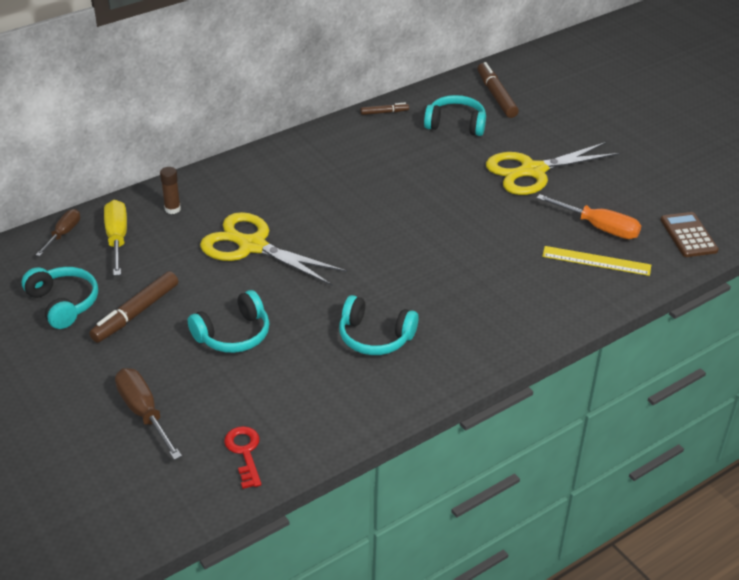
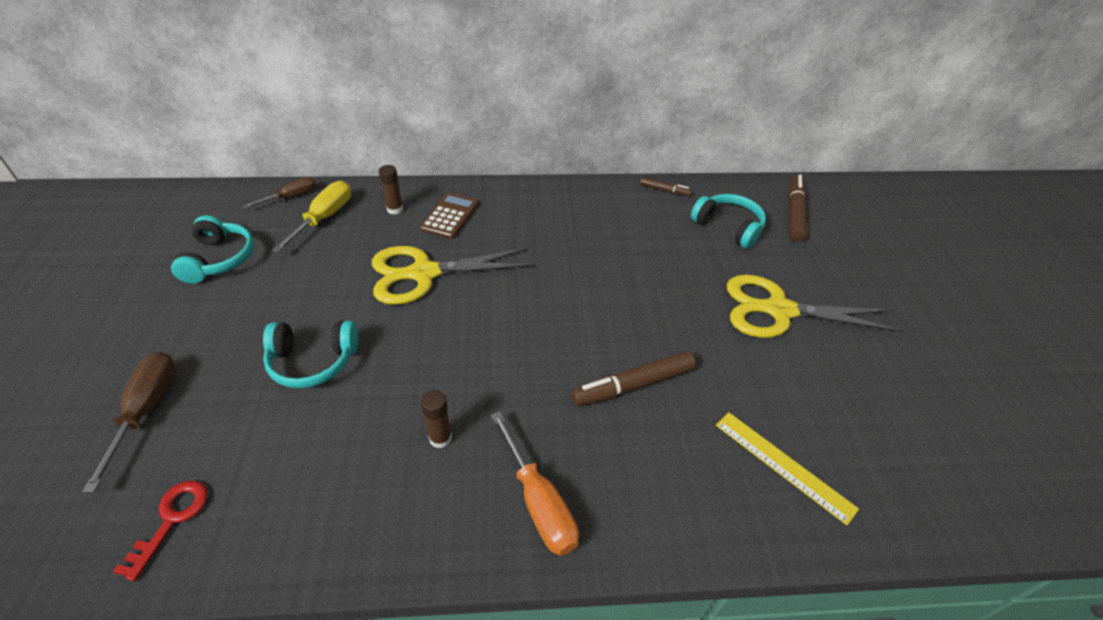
camera: 30 degrees right, 5 degrees up
brown marker [89,271,178,343] -> brown marker moved to [571,351,696,407]
yellow scissors [200,212,347,286] -> yellow scissors turned 75 degrees counterclockwise [372,246,535,305]
turquoise headphones [339,295,419,355] -> brown glue stick [421,390,452,448]
orange screwdriver [537,194,641,239] -> orange screwdriver moved to [491,411,579,556]
brown calculator [661,212,719,257] -> brown calculator moved to [420,193,479,239]

